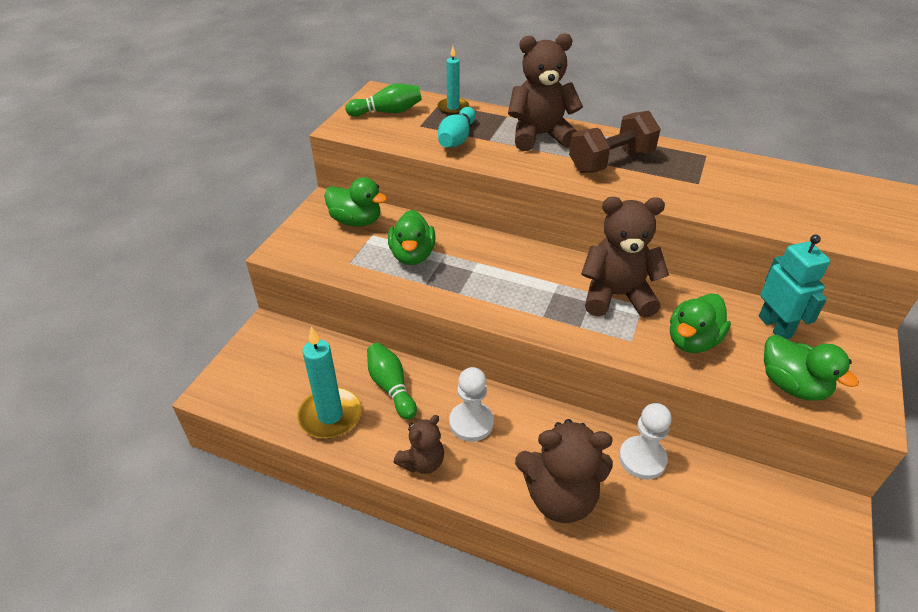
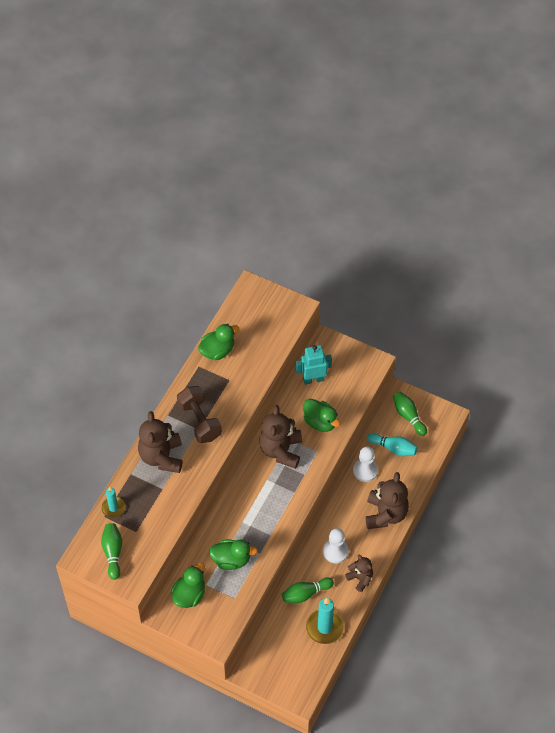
camera: 85 degrees left, 15 degrees up
turquoise bowling pin [438,107,476,147] -> turquoise bowling pin moved to [367,433,418,456]
green duck [764,335,859,400] -> green duck moved to [198,324,239,360]
none -> green bowling pin [393,392,427,436]

